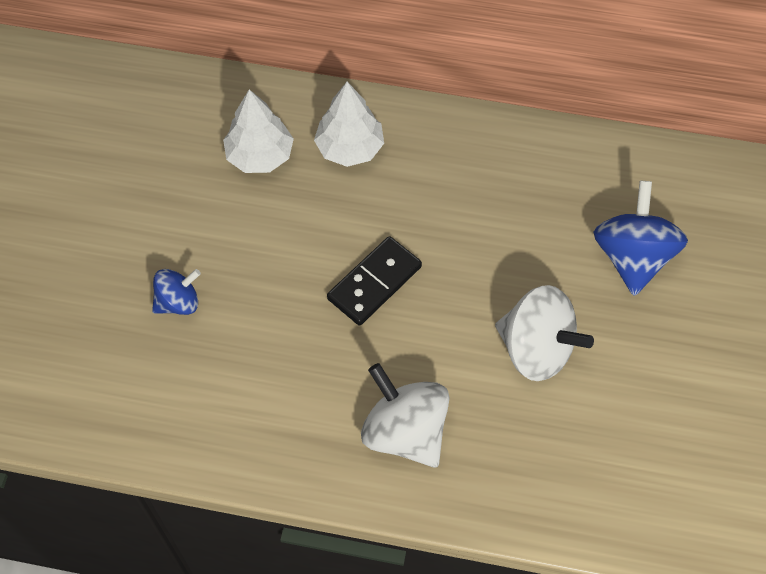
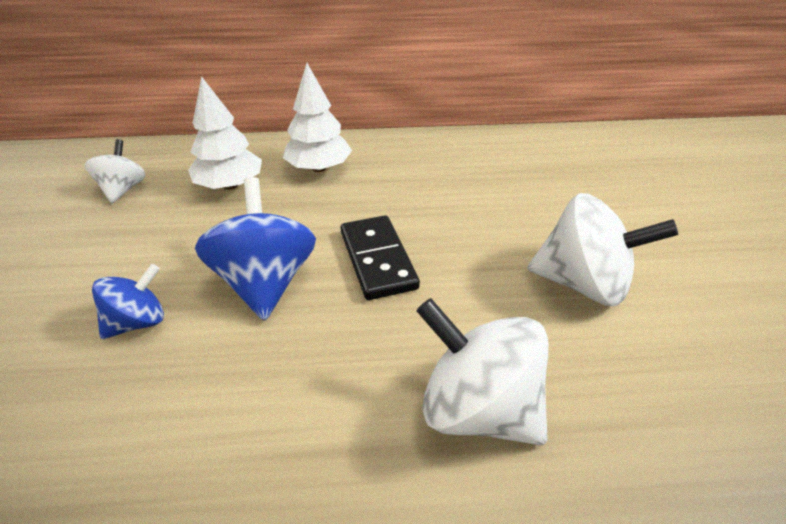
camera: 15 degrees left, 20 degrees down
black domino [327,236,422,326] -> black domino turned 45 degrees counterclockwise [340,215,420,300]
blue spinning top [594,181,688,296] -> blue spinning top moved to [195,177,316,321]
none -> white spinning top [85,139,146,203]

